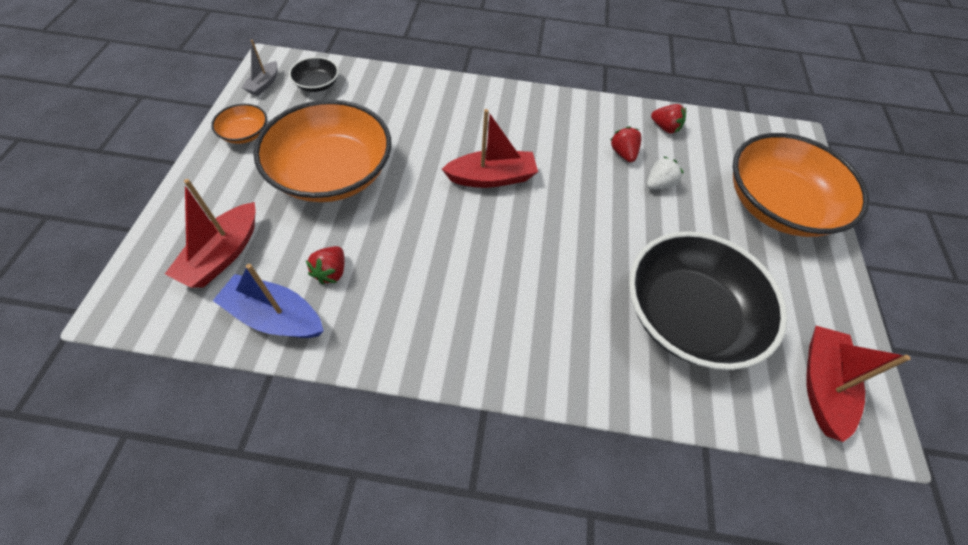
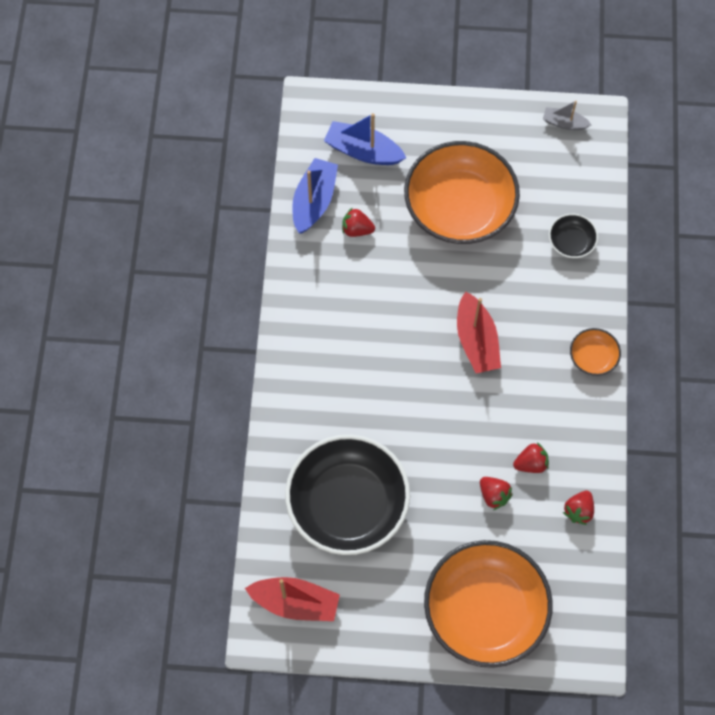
camera: 90 degrees right, 10 degrees up
red boat [165,179,255,288] -> blue boat [324,113,406,165]
orange bowl [211,104,267,144] -> orange bowl moved to [570,328,621,376]
black bowl [289,57,339,92] -> black bowl moved to [549,214,598,258]
white strawberry [647,156,684,190] -> red strawberry [480,477,513,510]

